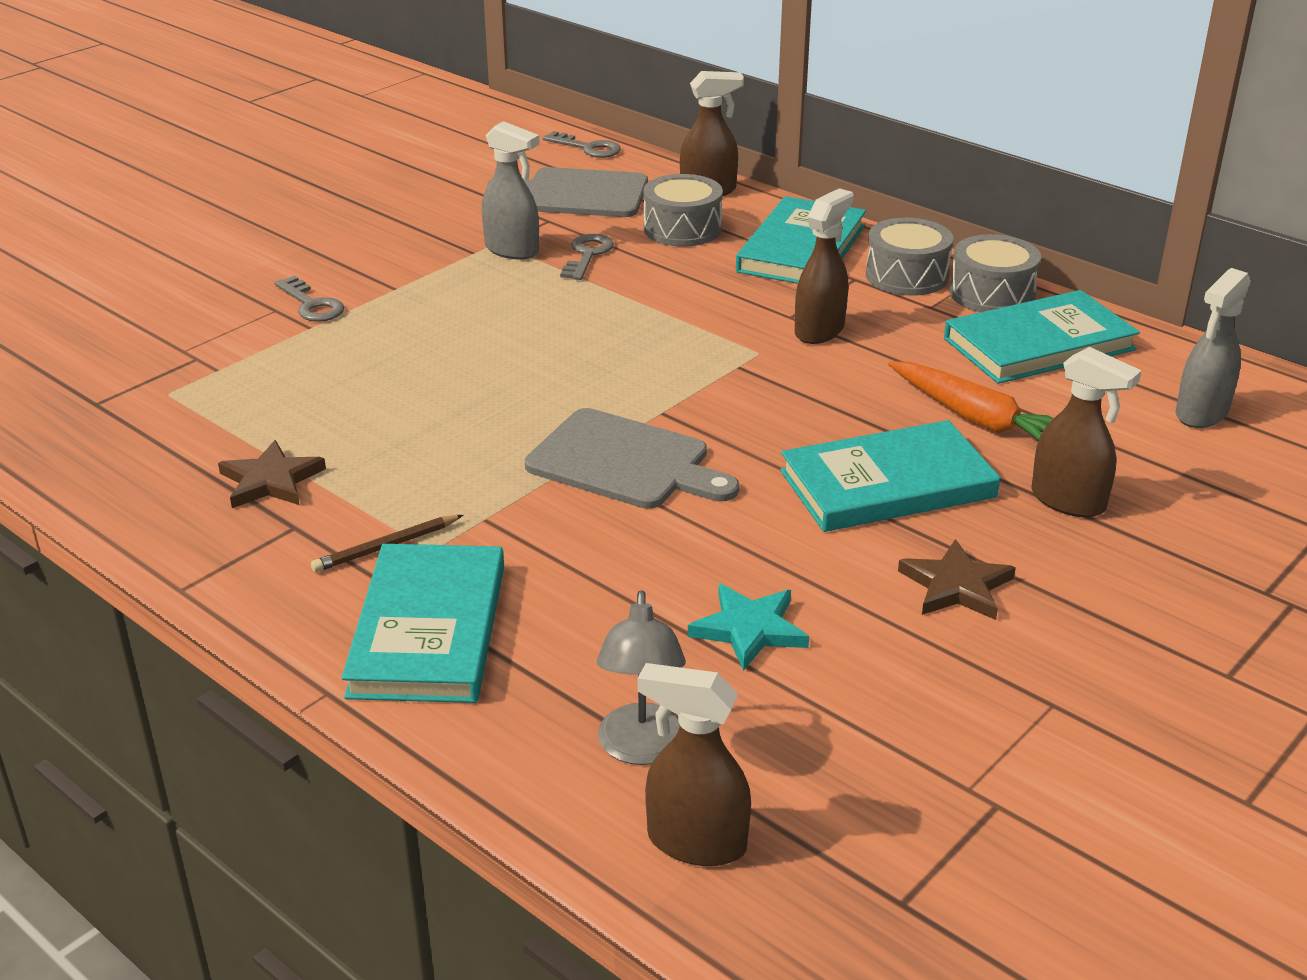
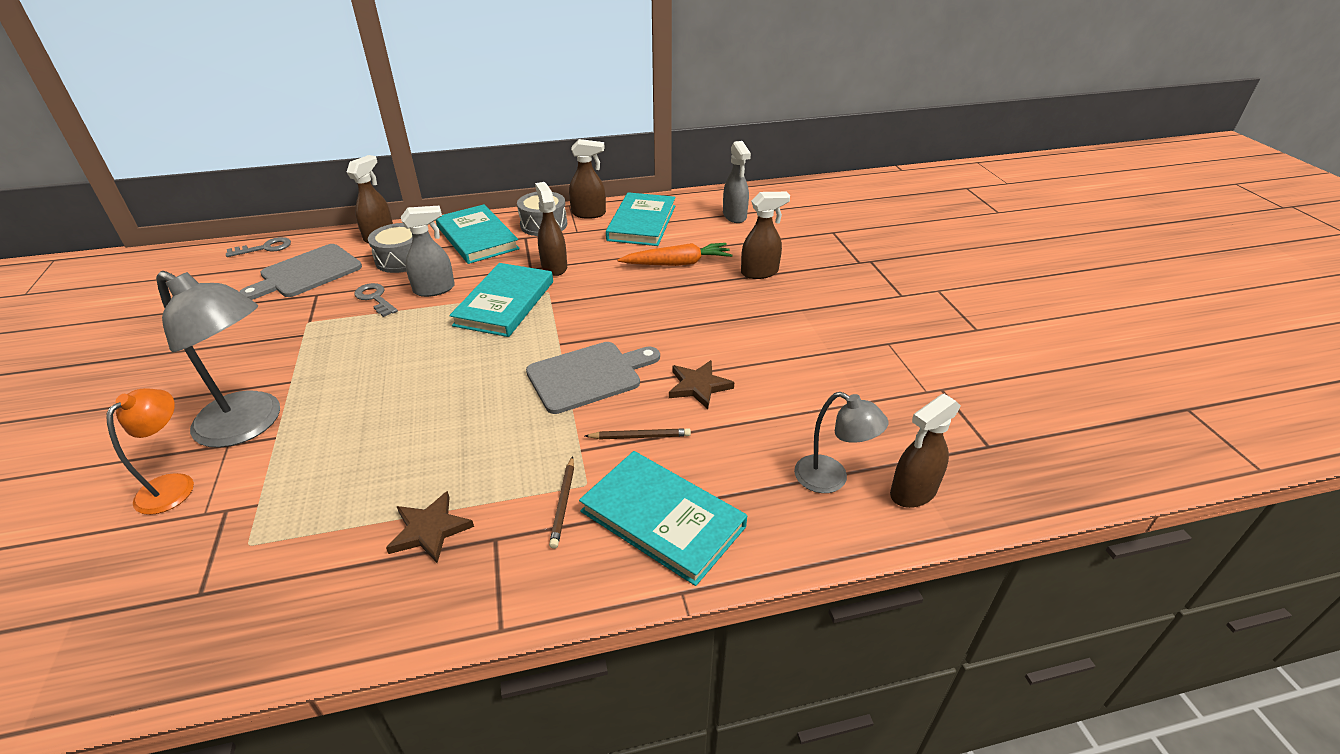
camera: 55 degrees left, 5 degrees up
grey key [274,276,344,322] -> grey lamp [156,271,280,448]
grey spray bottle [482,121,540,259] -> grey spray bottle moved to [401,206,455,297]
turquoise star [688,584,809,671] -> none
turquoise book [780,420,1000,532] -> turquoise book moved to [449,263,553,337]
brown star [898,539,1016,620] -> brown star moved to [669,360,734,409]
grey drum [950,234,1041,312] -> brown spray bottle [569,139,606,219]
none -> orange lamp [106,388,194,515]
none -> brown pencil [585,428,691,439]

